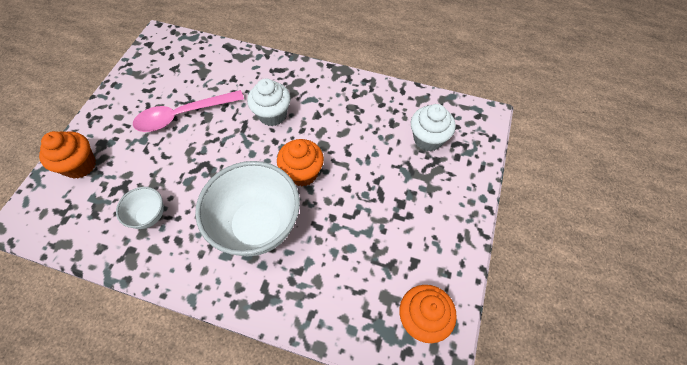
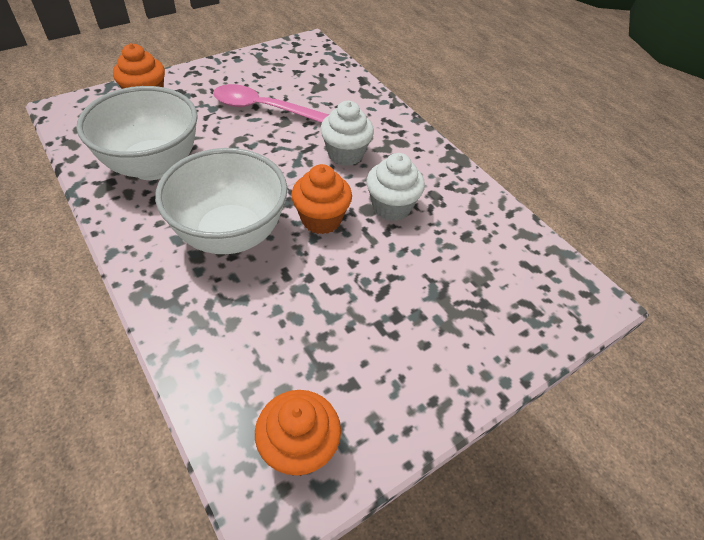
camera: 35 degrees right, 10 degrees down
white bowl [116,187,164,229] -> white bowl [77,86,198,180], size x2.12
white cupcake [411,104,456,151] -> white cupcake moved to [366,153,425,221]

